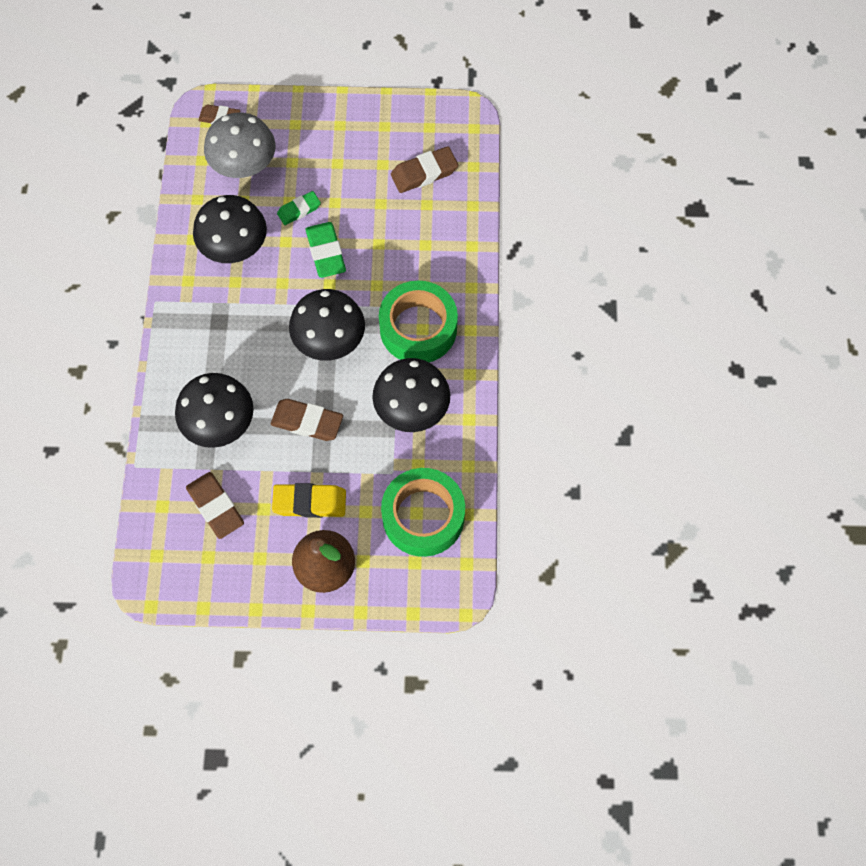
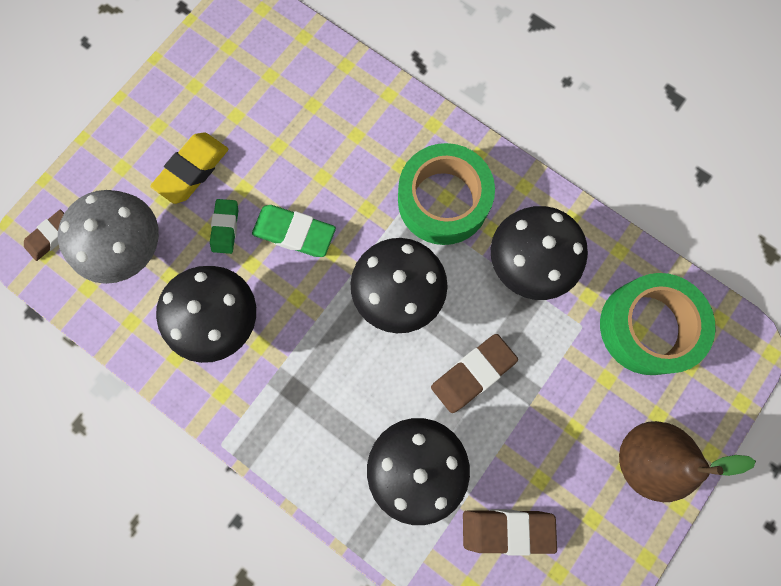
camera: 55 degrees left, 10 degrees up
yellow eraser [272,483,346,518] -> yellow eraser moved to [150,133,228,204]
brown eraser [391,146,458,193] -> none

